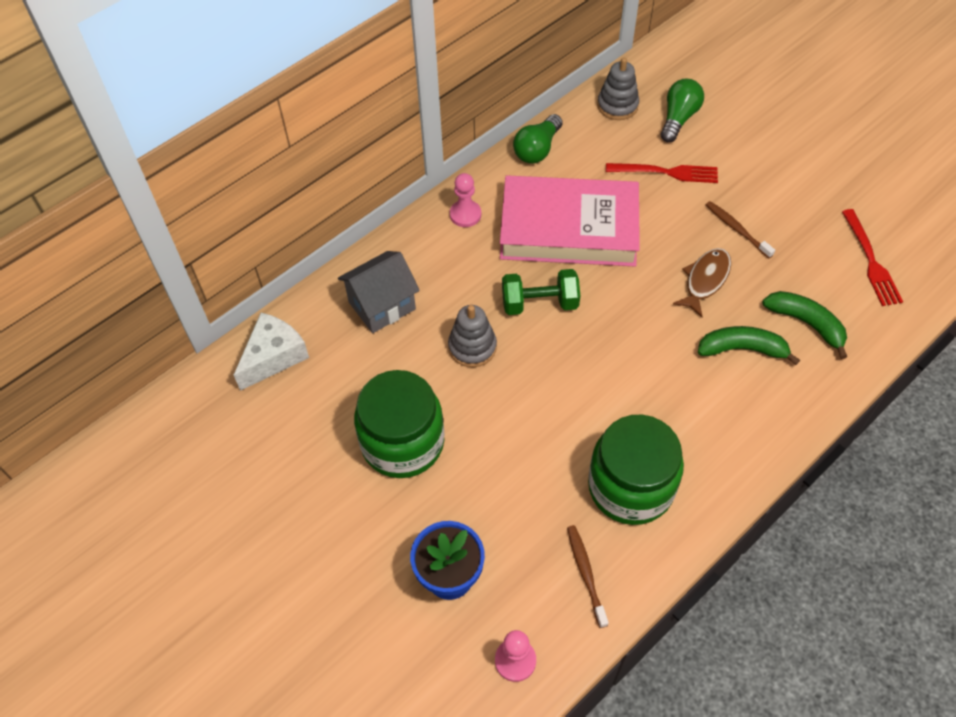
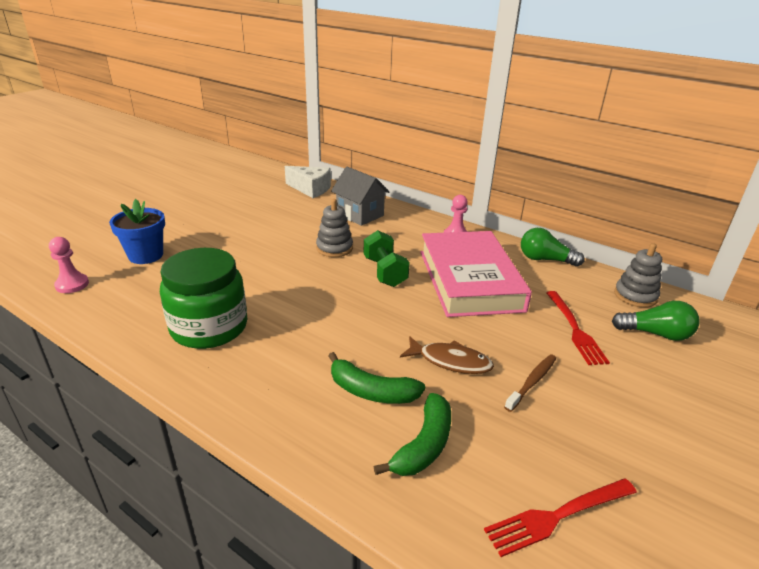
camera: 75 degrees right, 25 degrees down
green jar [354,370,445,478] -> none
brown toothbrush [567,525,609,628] -> none
green banana [698,326,800,365] -> green banana turned 120 degrees clockwise [329,352,425,404]

